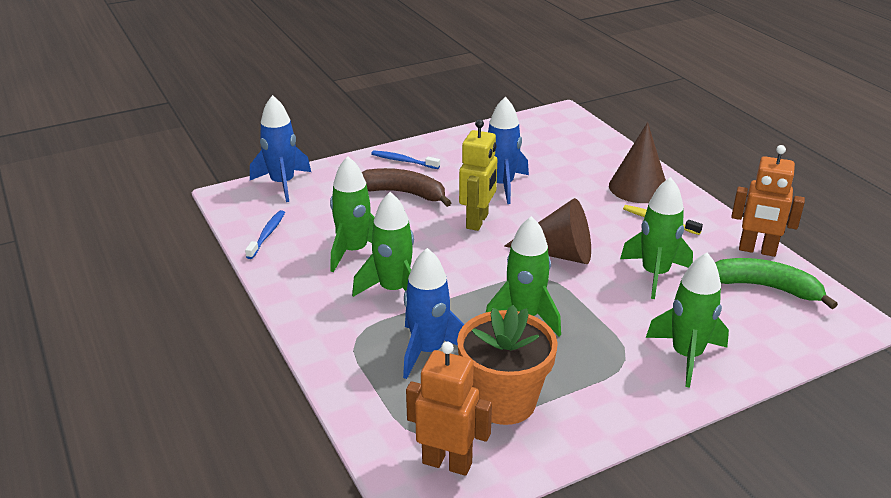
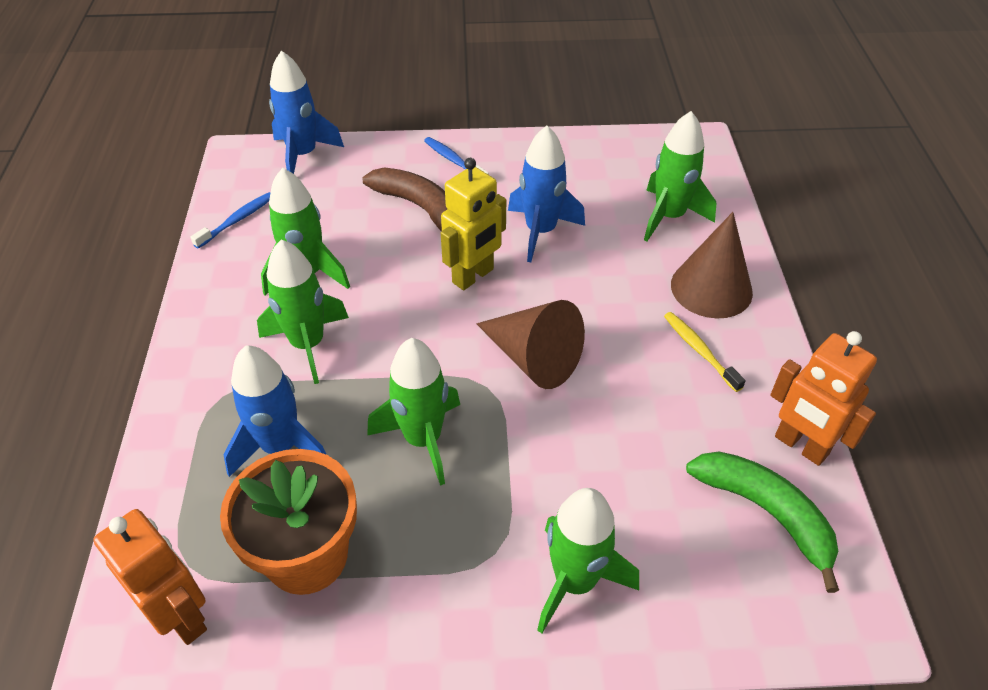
camera: 25 degrees right, 15 degrees up
green rocket [620,177,693,299] -> green rocket moved to [644,111,716,242]

